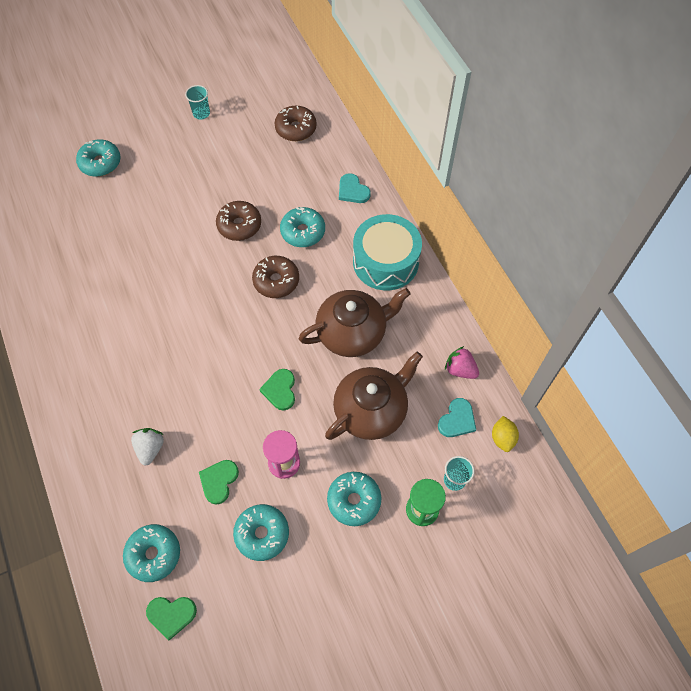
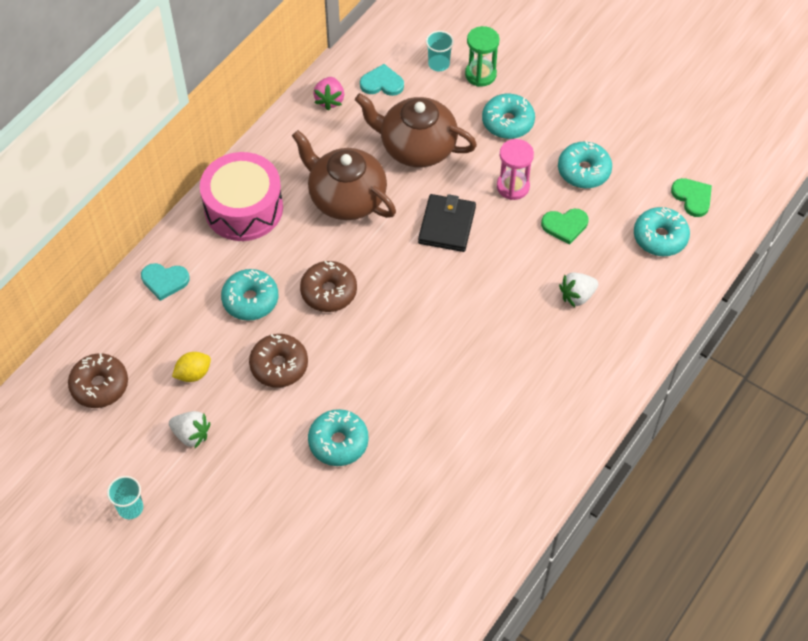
camera: 120 degrees left, 5 degrees down
turquoise donut [76,139,121,177] -> turquoise donut moved to [308,409,369,466]
green heart [259,369,295,410] -> black wallet [418,194,476,252]
turquoise heart [339,173,371,203] -> turquoise heart turned 75 degrees clockwise [141,263,190,301]
turquoise drum [353,214,422,290] -> pink drum [200,152,283,241]
yellow lemon [492,416,519,452] -> yellow lemon moved to [172,352,211,382]
none -> white strawberry [169,411,210,448]

